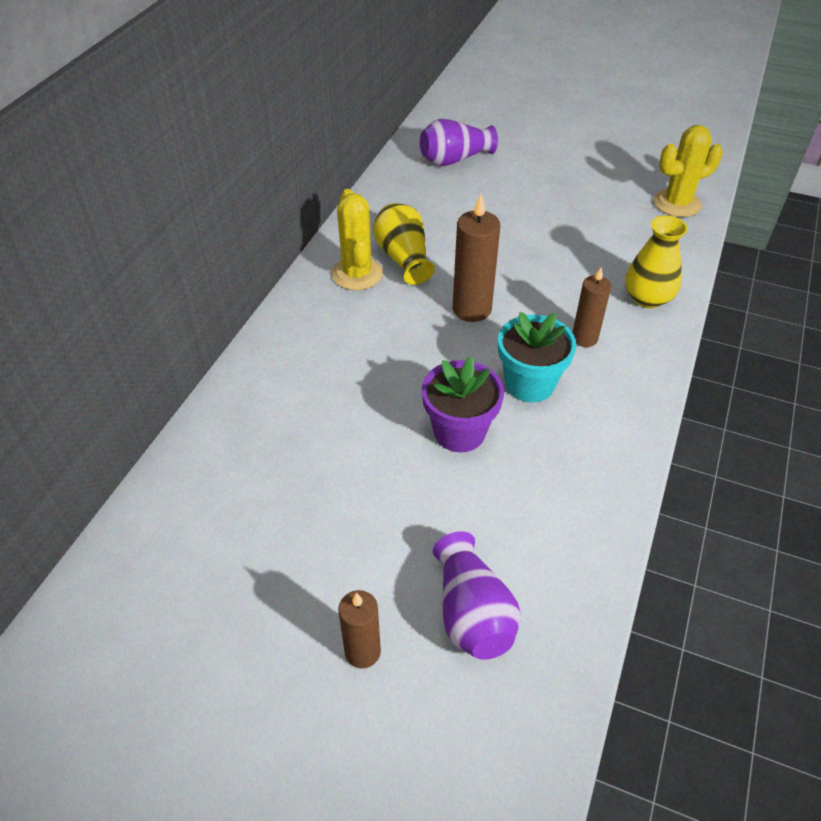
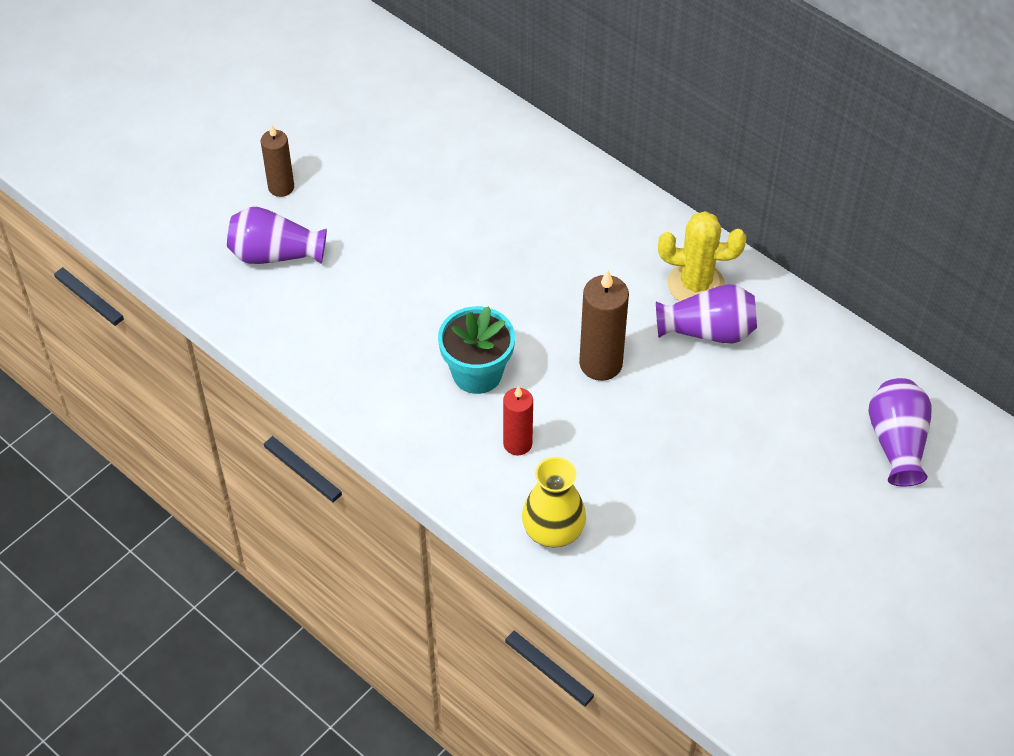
camera: 110 degrees right, 5 degrees up
yellow vase [373,203,435,285] -> purple vase [656,284,757,343]
purple flower pot [422,356,504,453] -> none
brown candle [572,267,611,347] -> red candle [503,386,533,455]
yellow cactus [654,125,723,217] -> none

